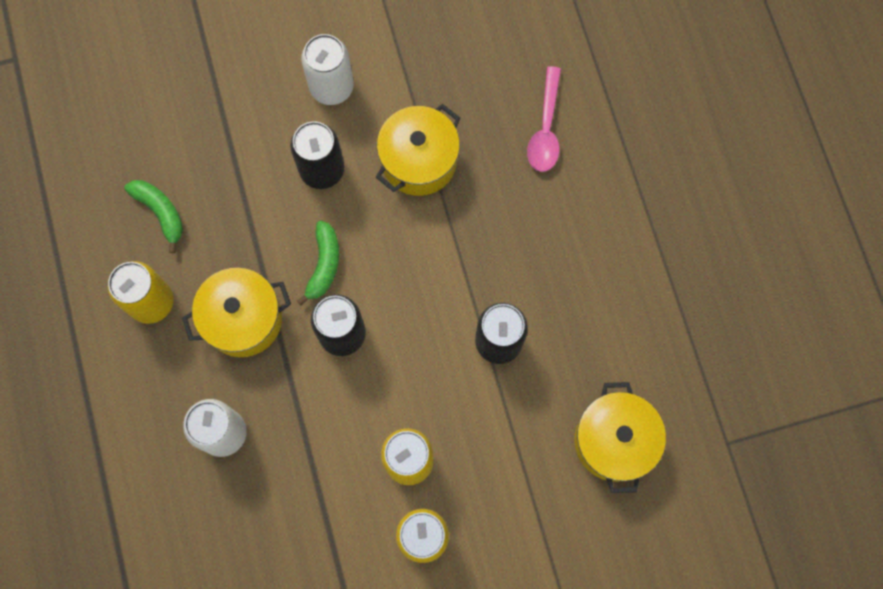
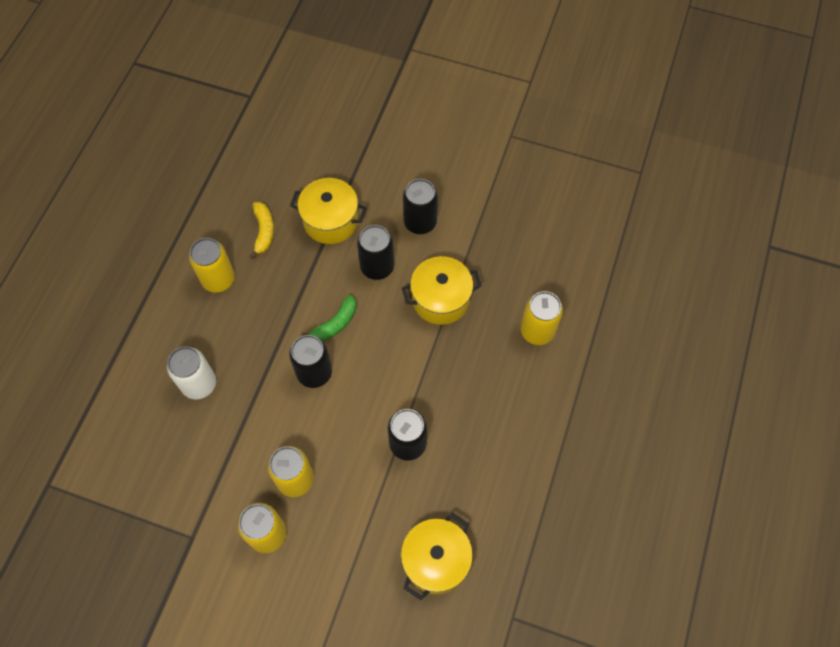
camera: 35 degrees right, 10 degrees down
green banana [124,180,183,253] -> yellow banana [250,202,274,259]
yellow pot [182,268,291,357] -> yellow pot moved to [290,178,367,244]
white can [301,34,354,105] -> black can [403,179,438,234]
pink spoon [527,66,561,172] -> yellow can [521,291,563,345]

